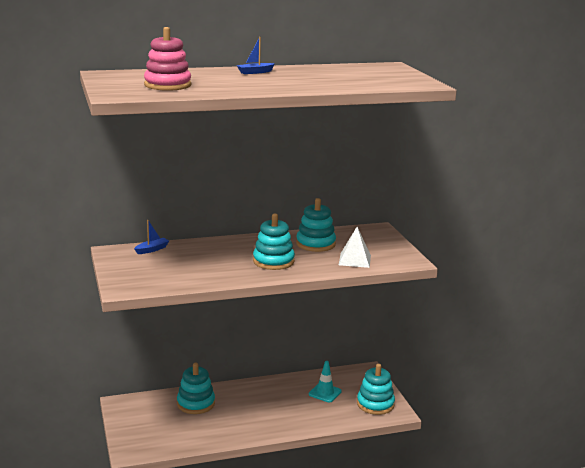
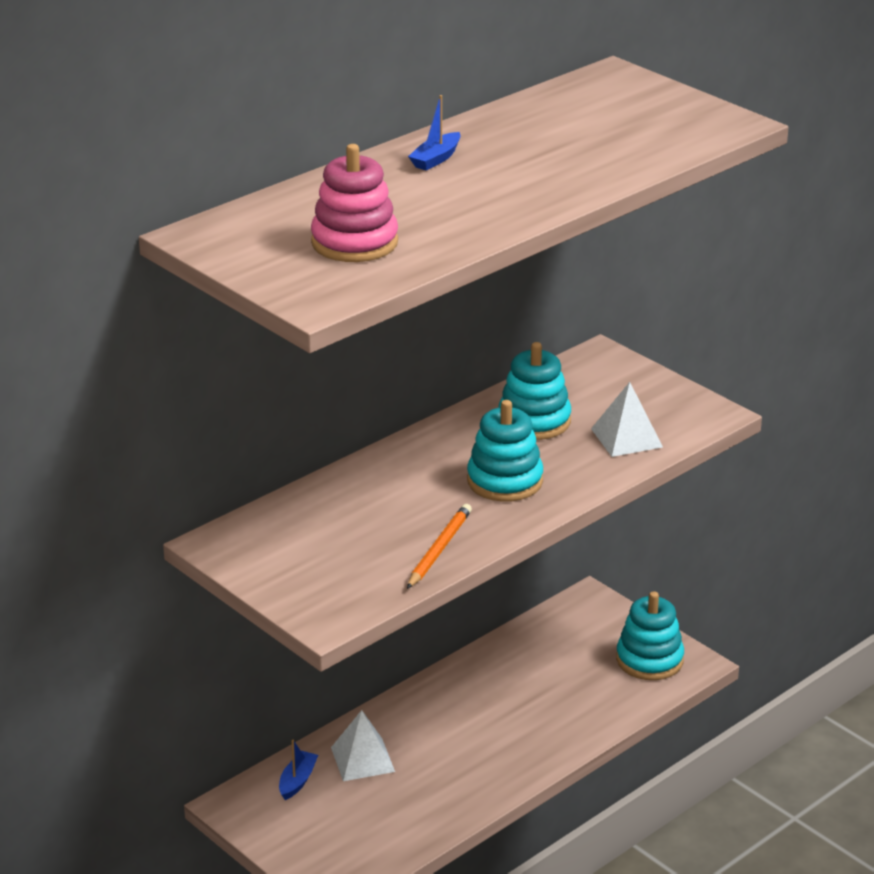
camera: 25 degrees left, 10 degrees up
blue boat [134,220,169,254] -> blue boat moved to [279,740,318,800]
turquoise stacking toy [177,363,215,414] -> white pyramid [331,710,395,781]
turquoise traffic cone [309,361,342,403] -> none
none -> orange pencil [407,504,472,589]

